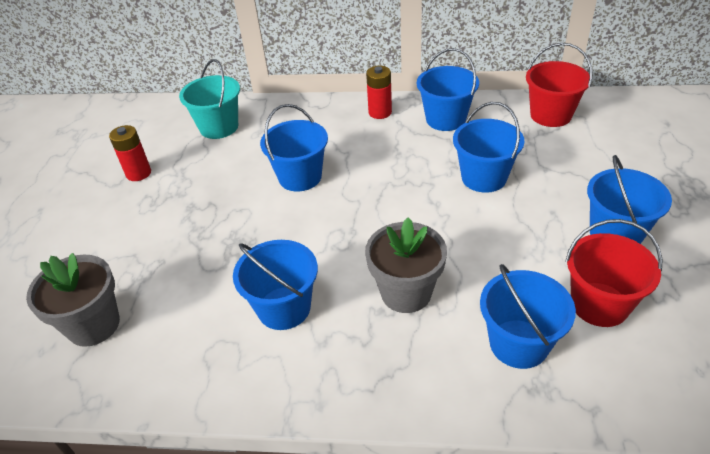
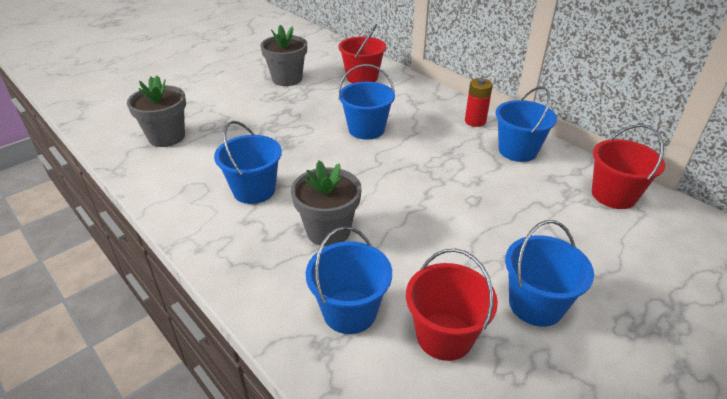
camera: 40 degrees right, 5 degrees down
red battery [109,125,151,181] -> grey flower pot [260,25,307,86]
turquoise bucket [179,59,240,139] -> red bucket [338,24,386,83]
blue bucket [453,102,524,193] -> none

